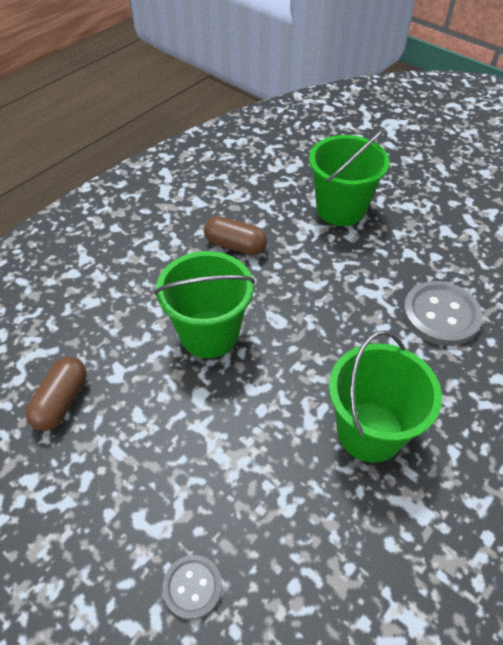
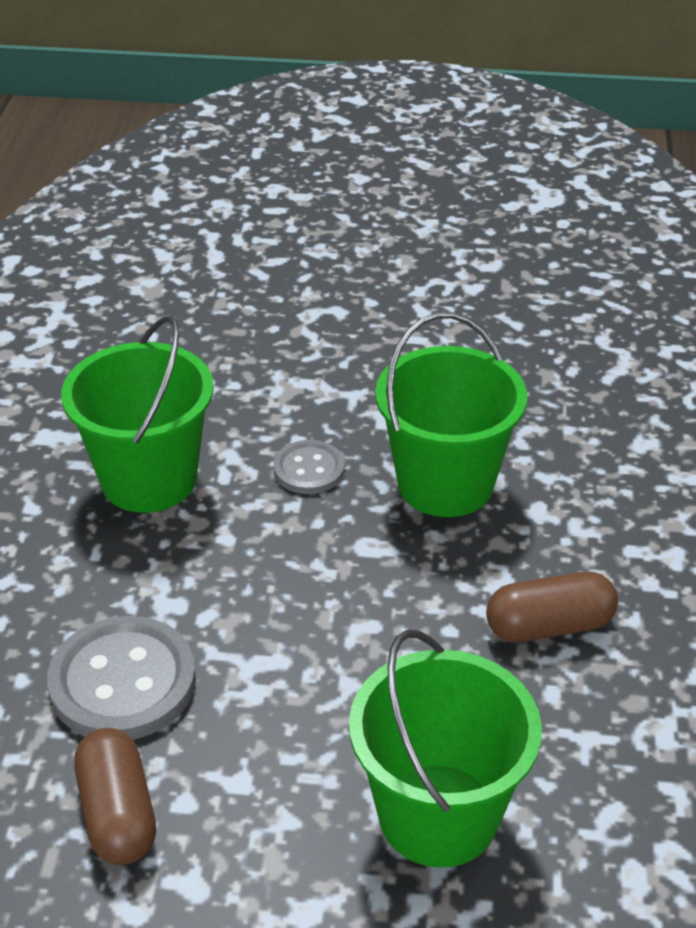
camera: 145 degrees right, 10 degrees down
brown capsule [25,357,87,431] -> brown capsule moved to [74,728,156,865]
grey button [162,555,222,620] -> grey button moved to [274,440,345,494]

